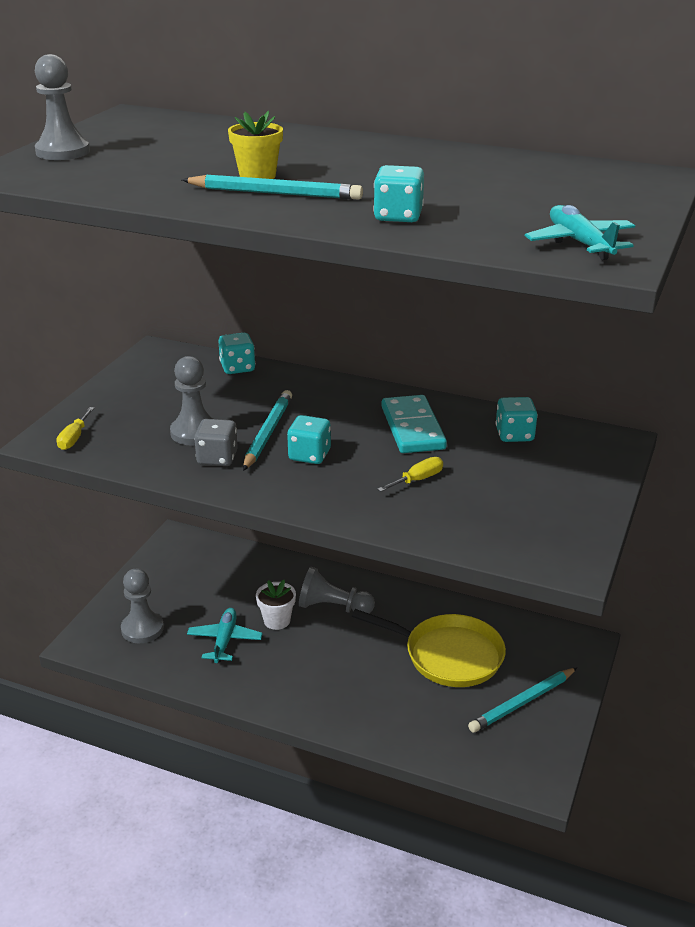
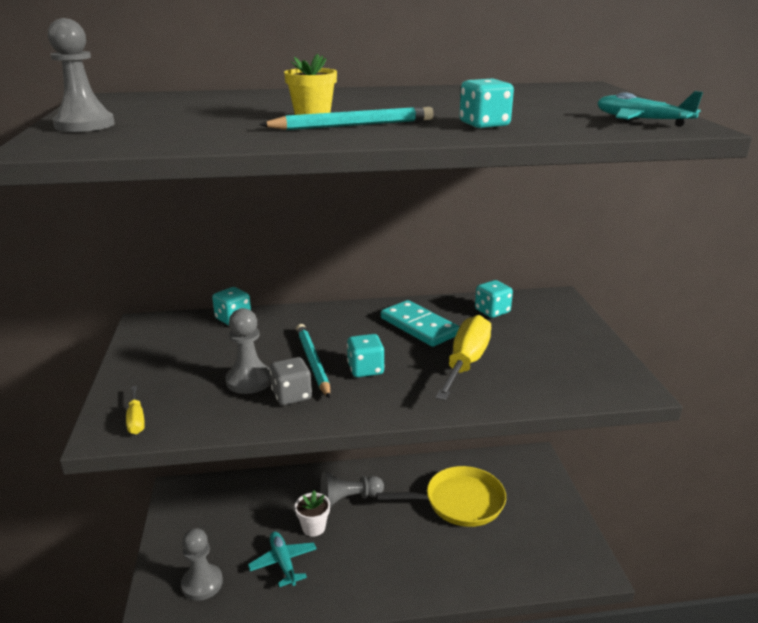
camera: 30 degrees left, 5 degrees down
yellow screwdriver [377,457,443,492] -> yellow screwdriver [435,315,491,401], size x2.12
turquoise pencil [468,668,577,733] -> none

